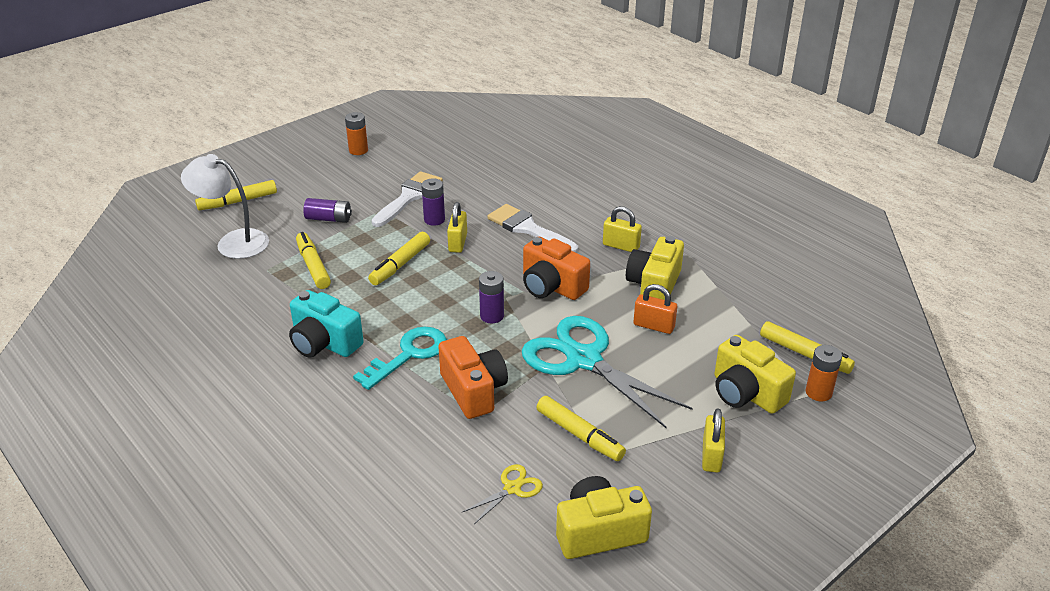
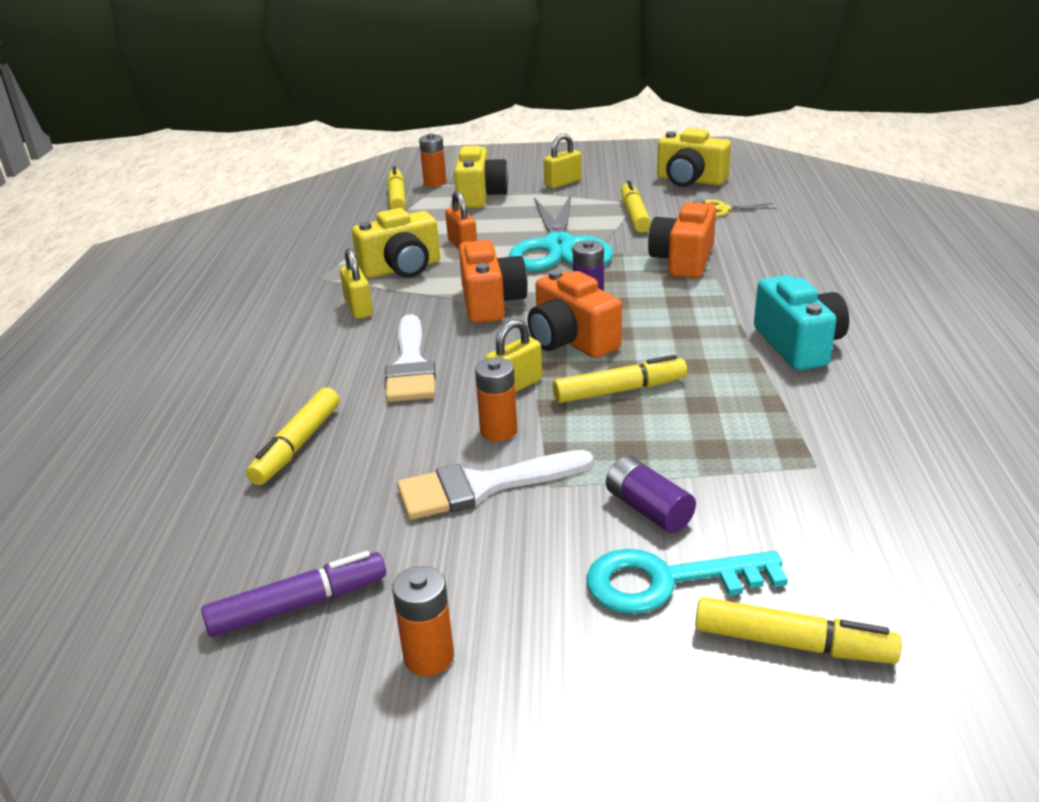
camera: 135 degrees left, 5 degrees down
white lamp [181,154,269,259] -> none
yellow marker [296,232,331,289] -> yellow marker moved to [246,387,339,485]
turquoise key [353,327,447,390] -> turquoise key moved to [586,549,788,614]
purple battery [421,178,445,226] -> orange battery [475,358,518,441]
none -> purple marker [201,551,386,637]
none -> orange camera [528,269,622,358]

